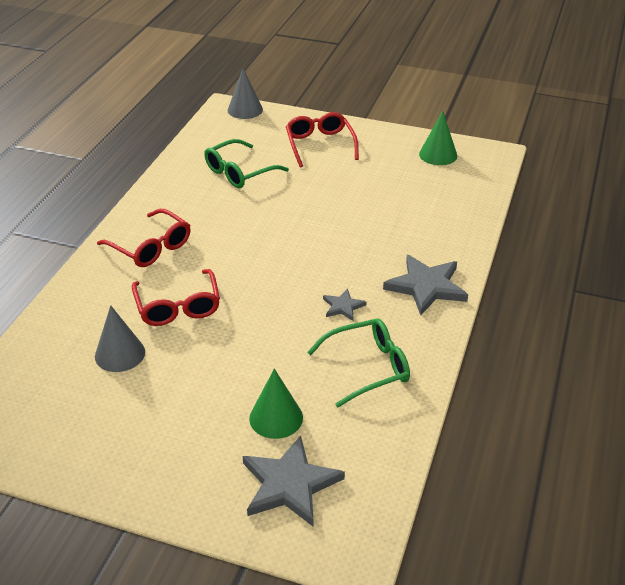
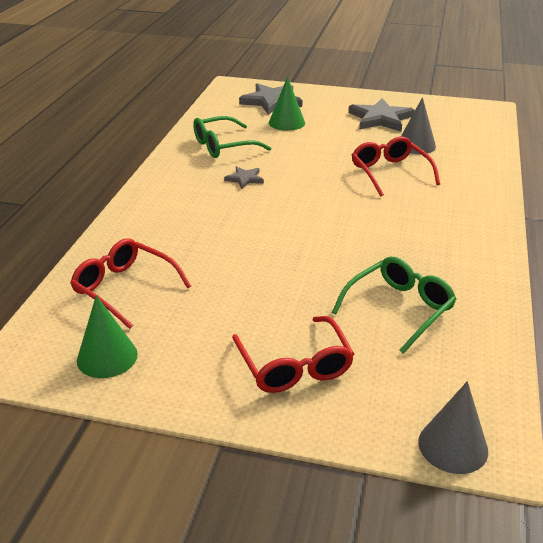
camera: 175 degrees right, 5 degrees down
red glasses [97,209,191,267] -> red glasses moved to [70,238,191,329]
grey star [383,255,468,315] -> grey star moved to [348,98,415,132]

